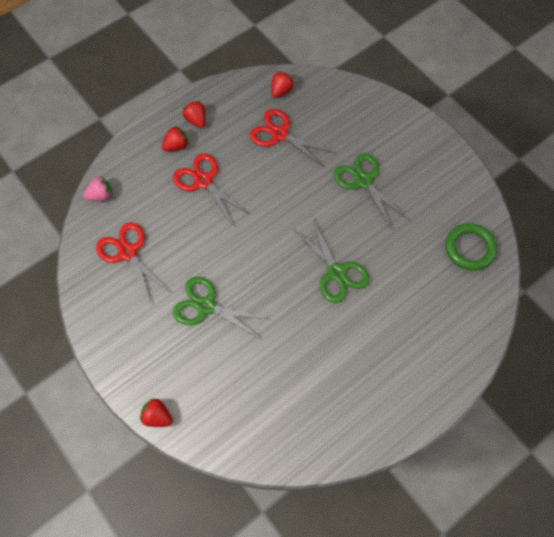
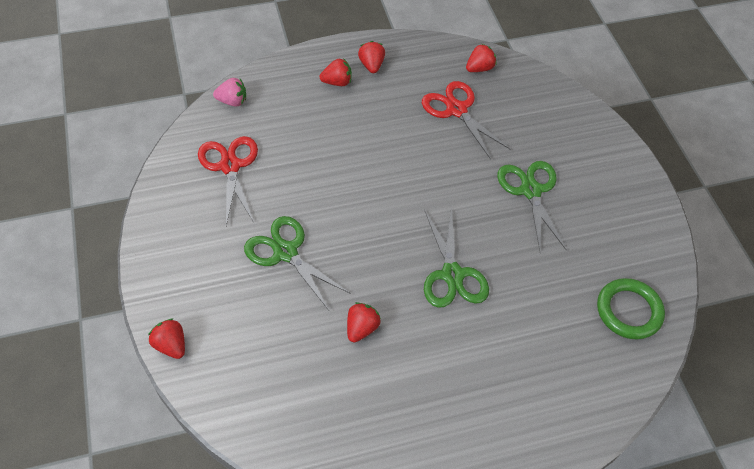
camera: 20 degrees right, 10 degrees down
red scissors [173,153,250,226] -> none
none -> red strawberry [347,302,381,343]

